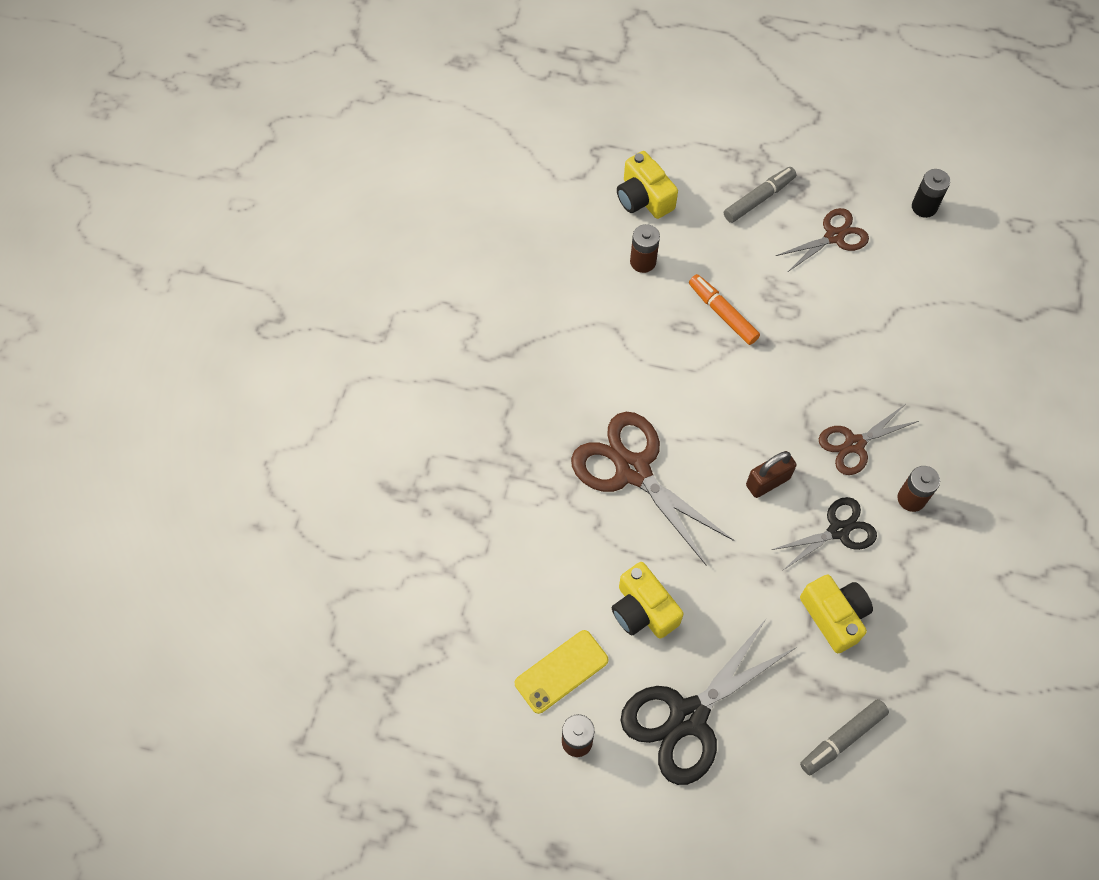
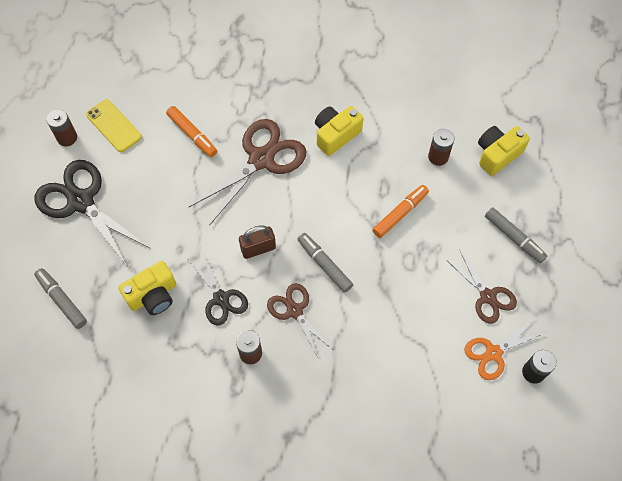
camera: 85 degrees right, 0 degrees up
yellow camera [612,562,684,639] -> yellow camera moved to [315,106,363,156]
brown padlock [746,451,797,498] -> brown padlock turned 75 degrees counterclockwise [239,225,276,259]
none -> orange marker [166,106,217,157]
none -> grey marker [298,233,353,293]
none -> orange scissors [464,320,544,380]

